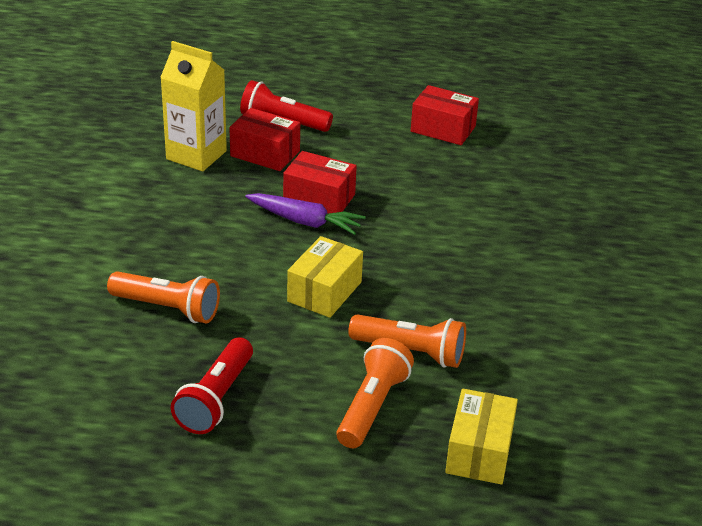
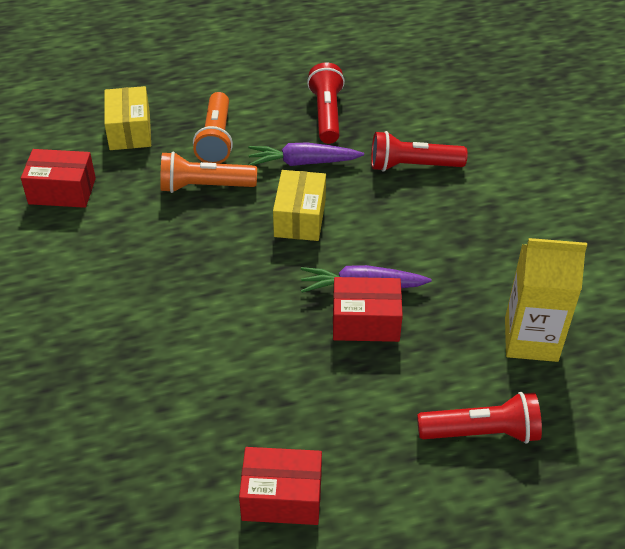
camera: 160 degrees right, 10 degrees up
orange flashlight [107,271,220,323] -> red flashlight [371,131,468,172]
red box [229,108,300,171] -> red box moved to [21,149,96,208]
none -> purple carrot [248,142,364,166]

